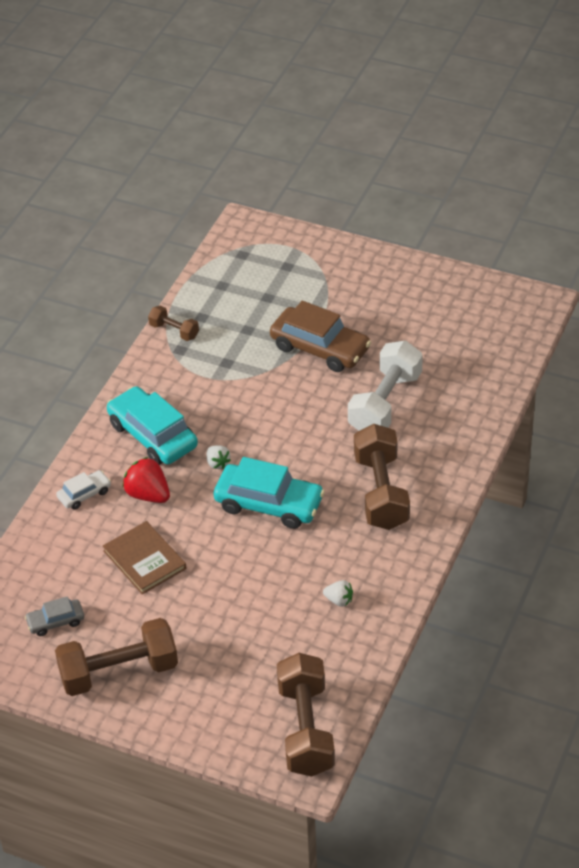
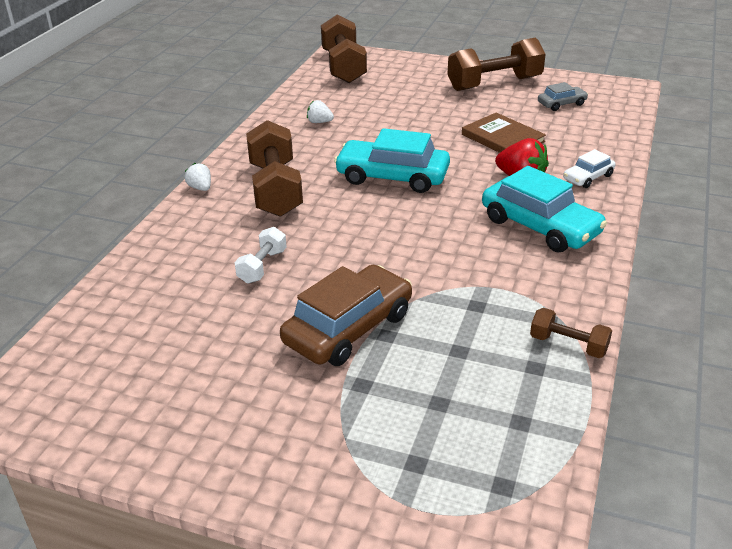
camera: 175 degrees right, 10 degrees down
white strawberry [207,445,231,469] -> white strawberry moved to [185,163,211,191]
brown car [270,301,371,372] -> brown car turned 105 degrees clockwise [280,265,412,366]
white dumbbell [348,341,423,431] -> white dumbbell [235,227,287,284], size x0.50

